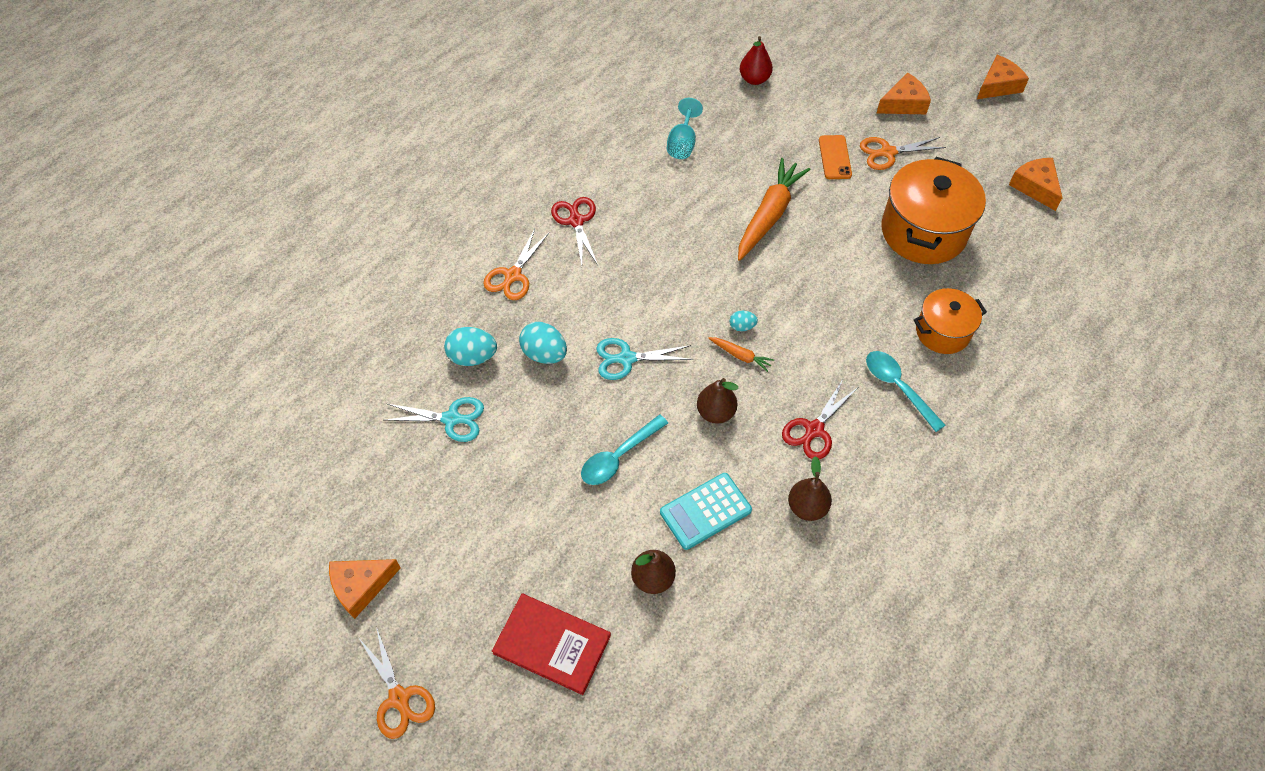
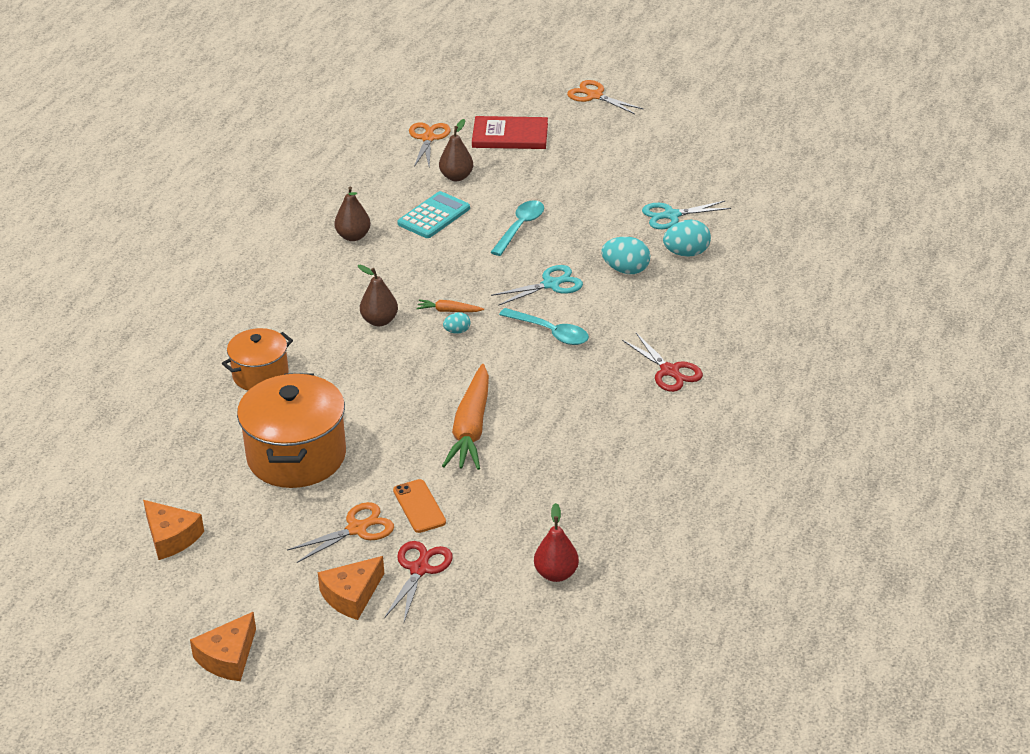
camera: 160 degrees right, 20 degrees down
orange cheese [329,559,401,619] -> none
orange scissors [483,229,549,300] -> orange scissors moved to [409,122,451,167]
turquoise goblet [667,98,703,159] -> none
brown pear [697,378,738,424] -> brown pear moved to [358,265,398,326]
red scissors [782,379,857,459] -> red scissors moved to [384,541,453,622]
turquoise spoon [866,351,945,432] -> turquoise spoon moved to [499,308,589,345]

